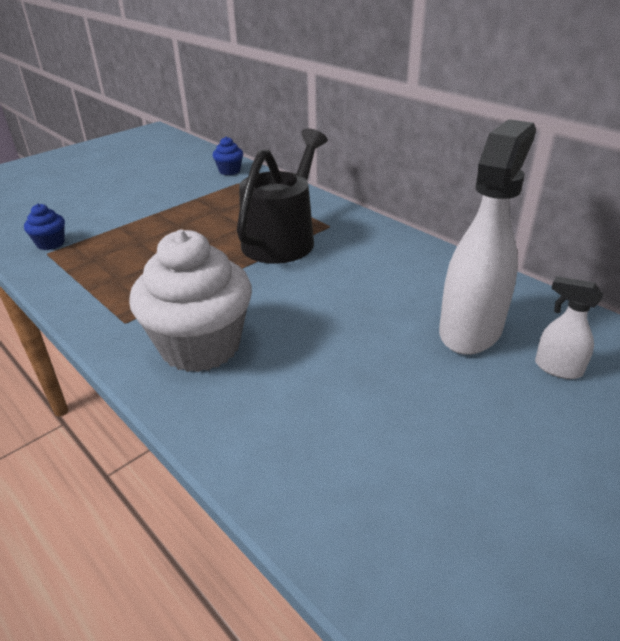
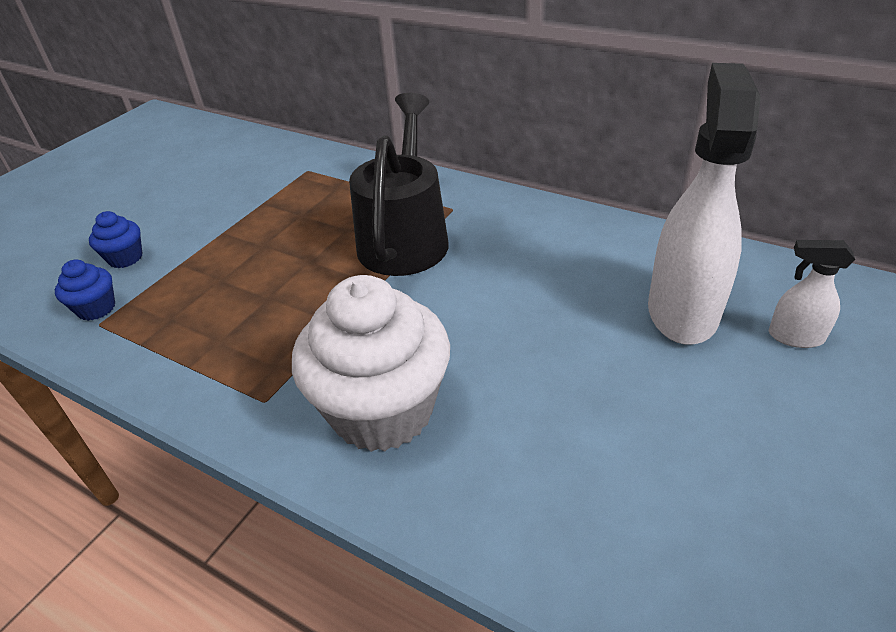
camera: 15 degrees left, 5 degrees up
blue cupcake [213,137,243,175] -> blue cupcake moved to [89,211,143,268]

